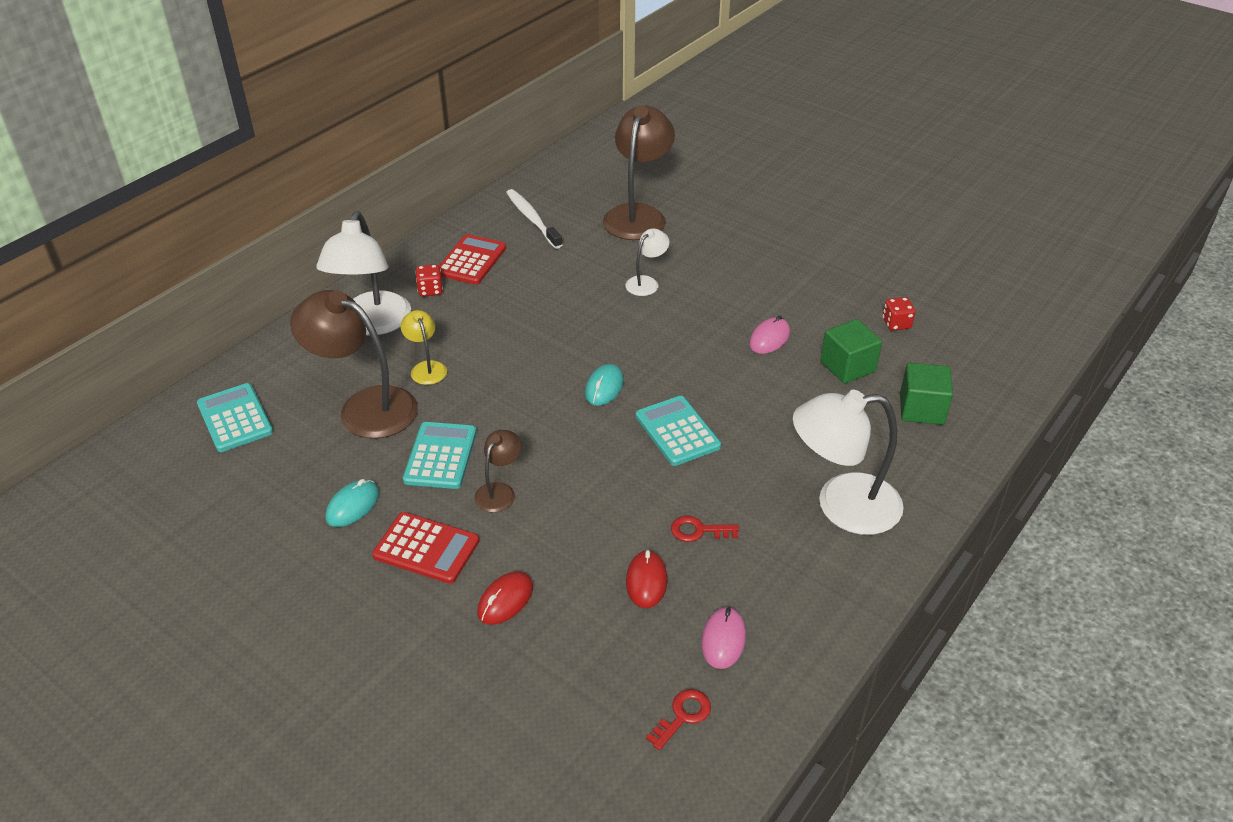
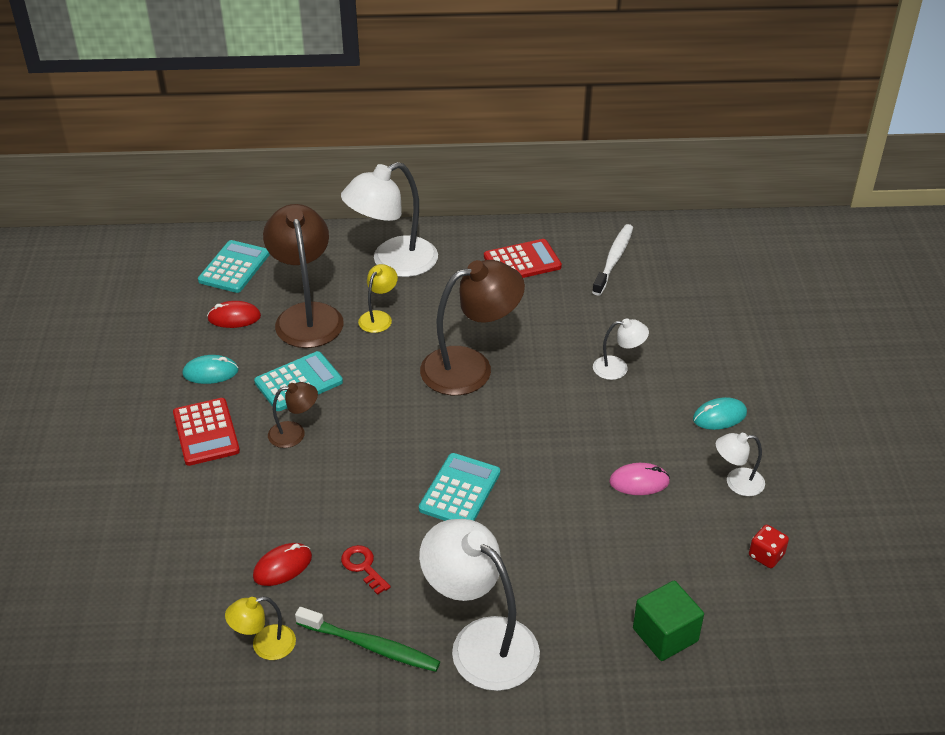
camera: 50 degrees right, 0 degrees up
red dice [415,264,443,297] -> none
red mouse [477,571,533,625] -> red mouse moved to [207,301,261,328]
turquoise mouse [585,364,624,406] -> turquoise mouse moved to [693,397,747,430]
brown lamp [603,105,675,240] -> brown lamp moved to [420,260,525,395]
red key [646,689,711,750] -> none
pink mouse [701,606,746,669] -> yellow lamp [225,597,296,660]
green cube [820,319,882,384] -> none
none -> green toothbrush [295,607,441,672]
none -> white lamp [716,433,765,496]

